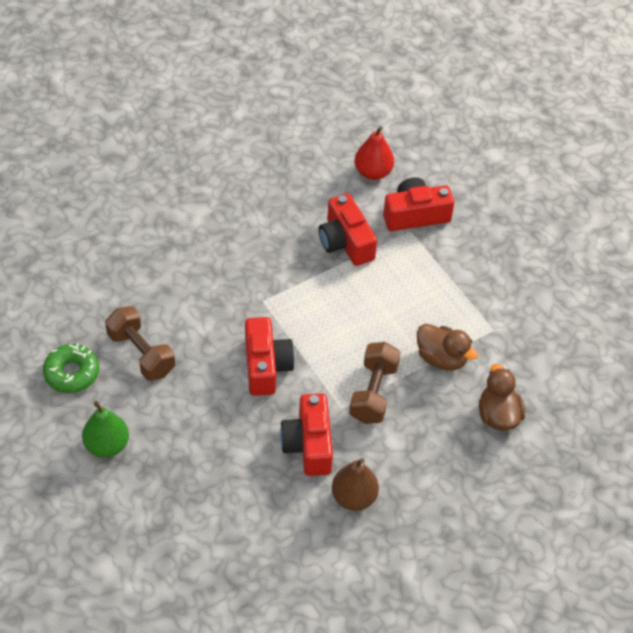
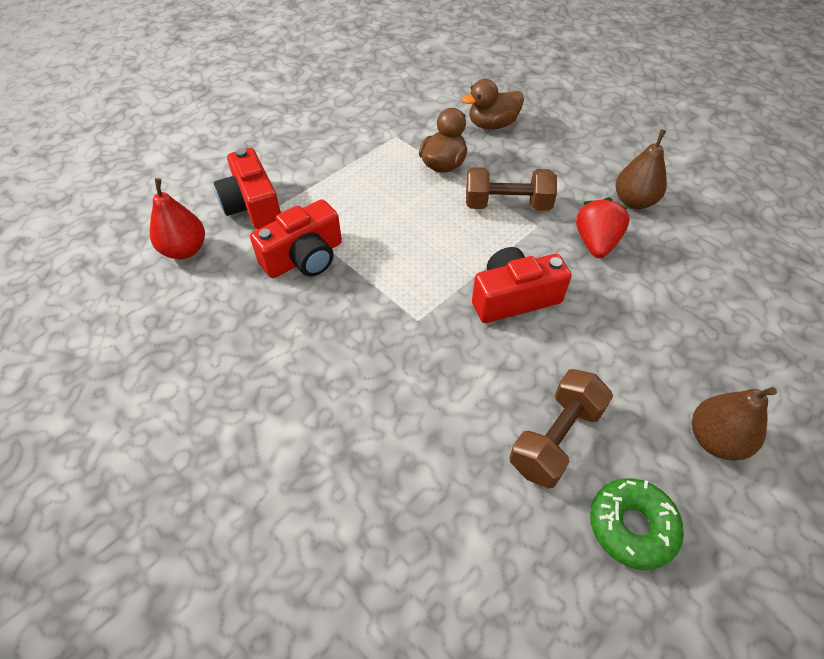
camera: 100 degrees left, 0 degrees up
green pear [82,401,129,457] -> brown pear [692,387,777,461]
red camera [280,394,333,476] -> red strawberry [576,197,630,258]

